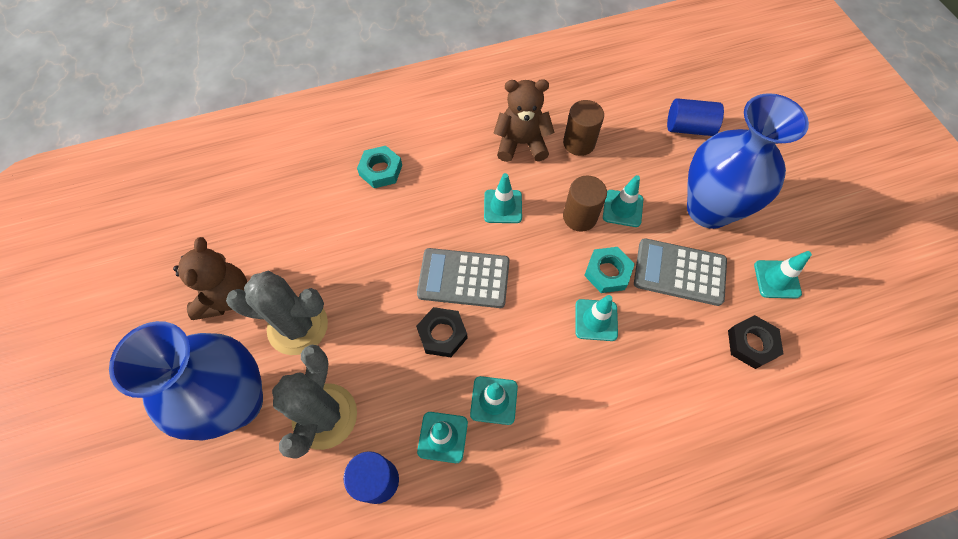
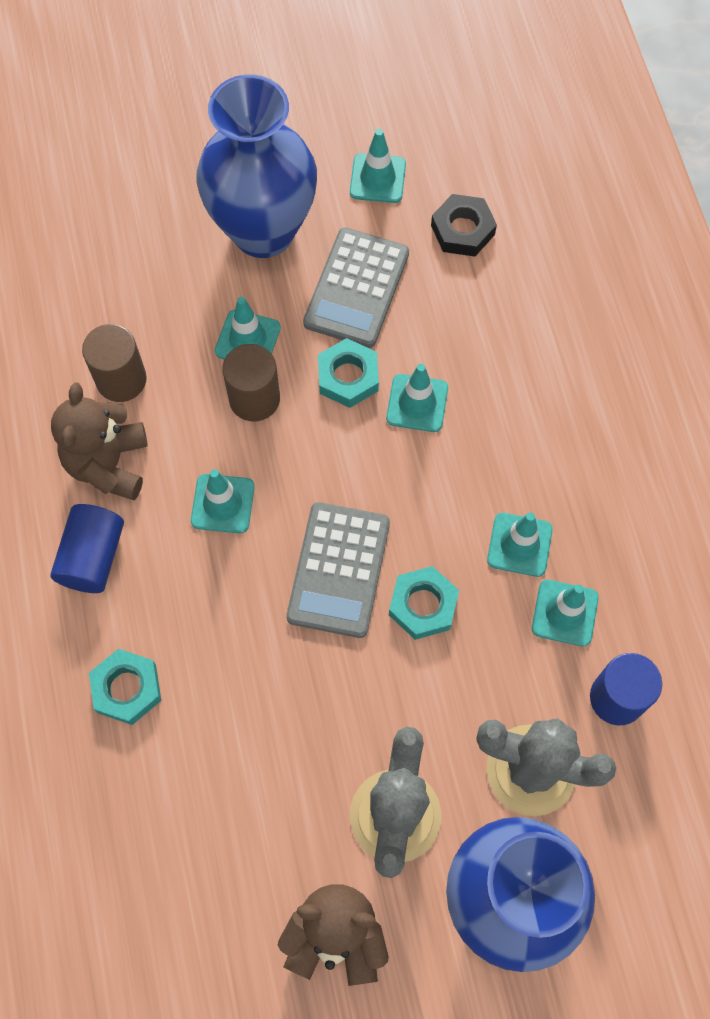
camera: 85 degrees left, 5 degrees up
black nut [416,307,467,357] -> turquoise nut [389,566,459,640]
blue cylinder [667,98,724,136] -> blue cylinder moved to [50,504,124,593]

